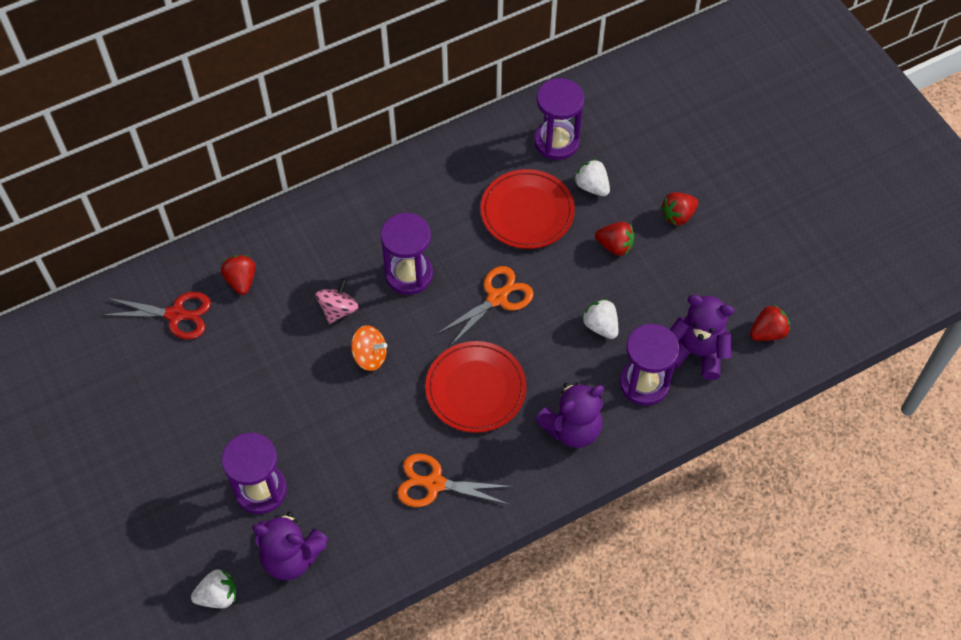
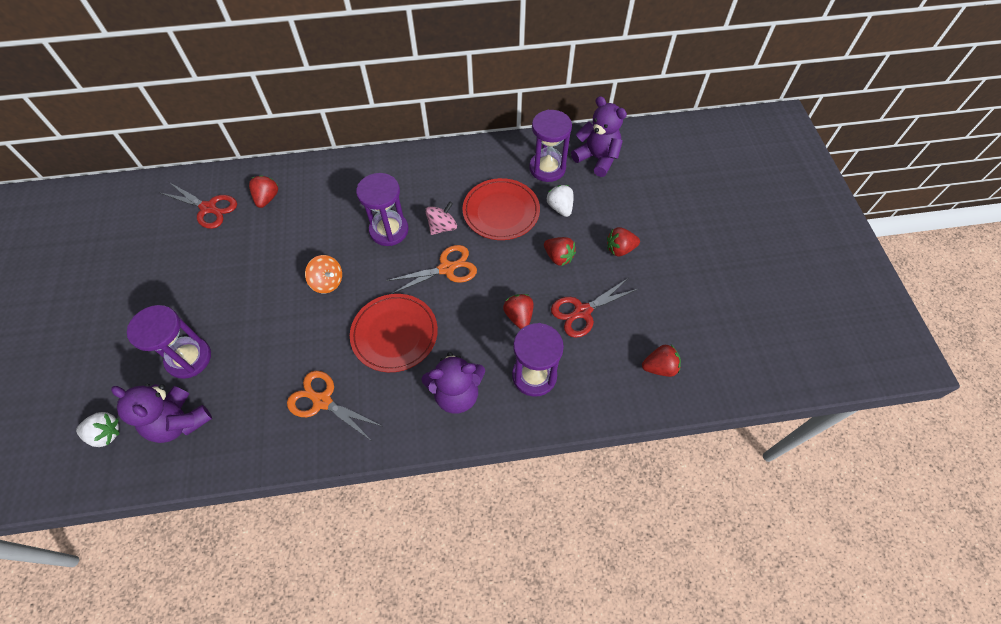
camera: 20 degrees right, 0 degrees up
pink spinning top [315,279,359,324] -> pink spinning top moved to [425,201,457,235]
white strawberry [582,299,618,339] -> red strawberry [503,294,534,329]
purple teddy bear [670,295,734,380] -> purple teddy bear moved to [571,96,627,177]
none -> red scissors [551,278,638,338]

